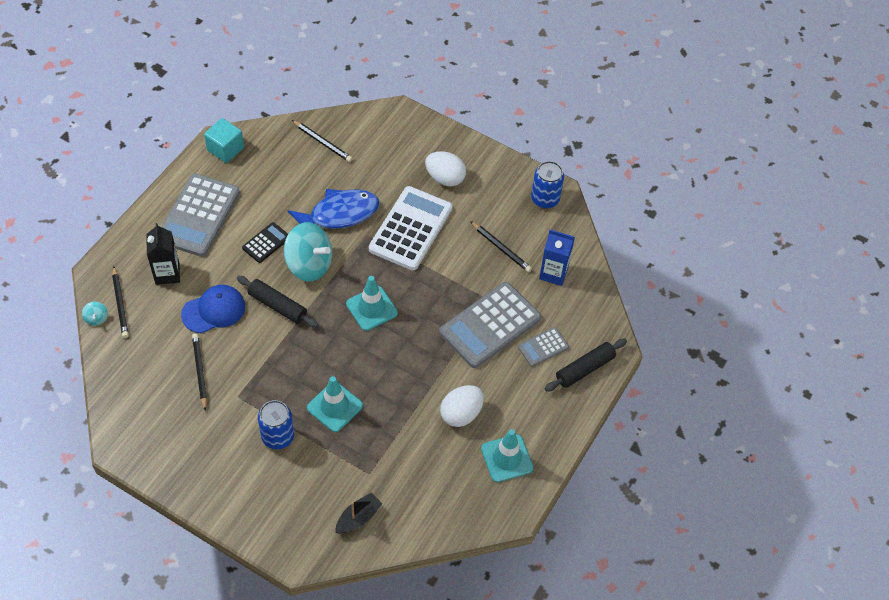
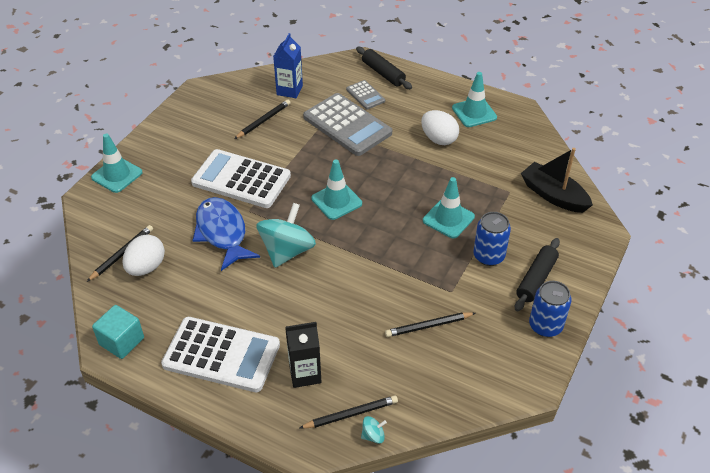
camera: 90 degrees left, 10 degrees down
grey calculator [161,174,240,257] -> white calculator [161,317,280,392]
blue cap [181,285,245,333] -> none
black rolling pin [237,276,319,328] -> black rolling pin moved to [515,238,560,311]
black calculator [242,222,288,263] -> none
black boat [335,492,382,534] -> black boat [521,148,593,213], size x1.60
white egg [425,151,466,186] -> white egg moved to [122,235,165,276]
blue can [531,161,564,209] -> blue can moved to [529,281,571,337]
none -> turquoise traffic cone [91,134,143,193]

